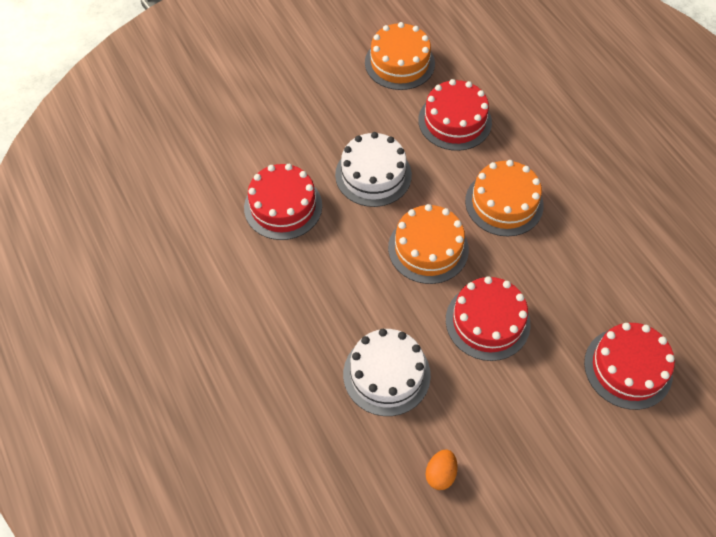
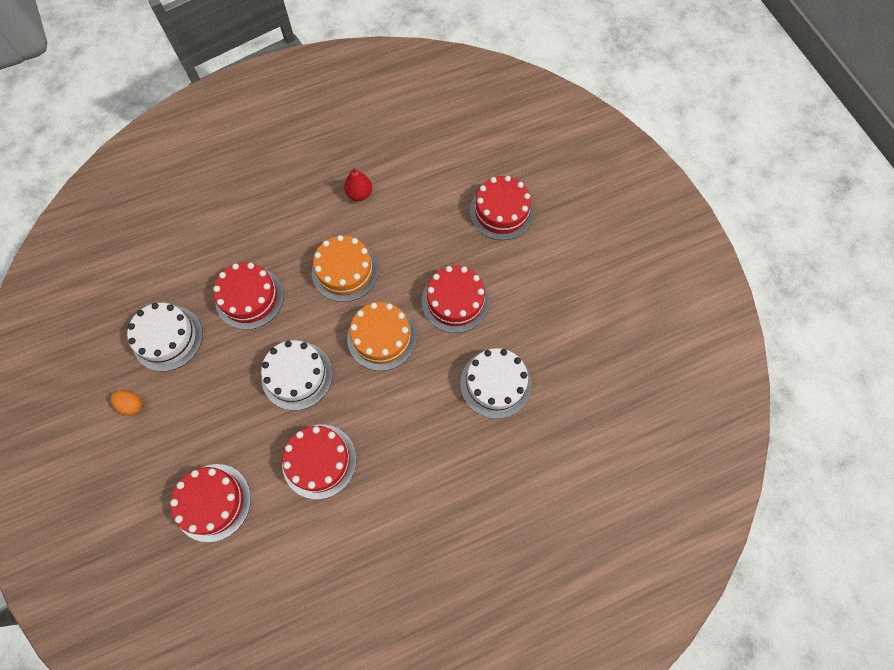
camera: 85 degrees left, 10 degrees up
orange cake [365,22,435,90] -> white cake [127,303,203,371]
orange egg [425,449,458,490] -> orange egg moved to [110,390,142,416]
none -> red cake [170,464,251,542]
none -> red pear [344,167,372,201]

